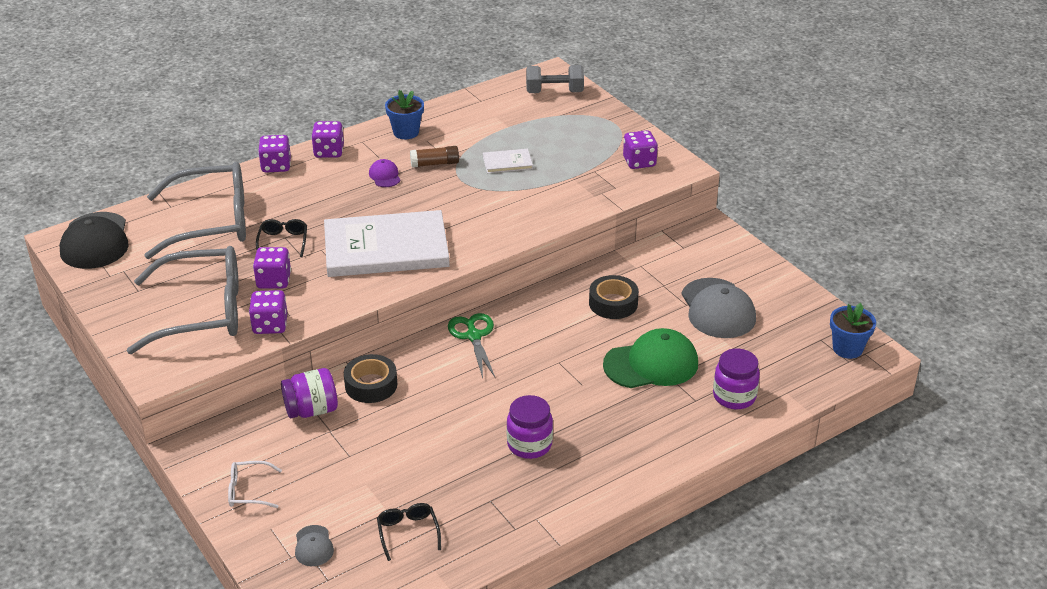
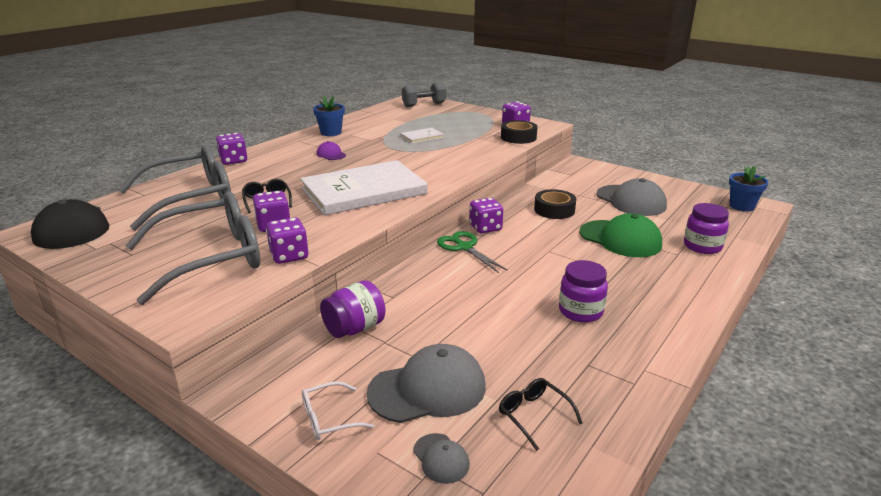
camera: 20 degrees left, 10 degrees down
purple dice [311,121,344,158] -> purple dice moved to [469,198,503,233]
black tape [344,354,397,403] -> black tape moved to [501,120,537,144]
brown glue stick [410,146,459,168] -> none
green cap [603,328,698,388] -> green cap turned 75 degrees clockwise [579,213,662,257]
none -> grey cap [367,344,486,423]

